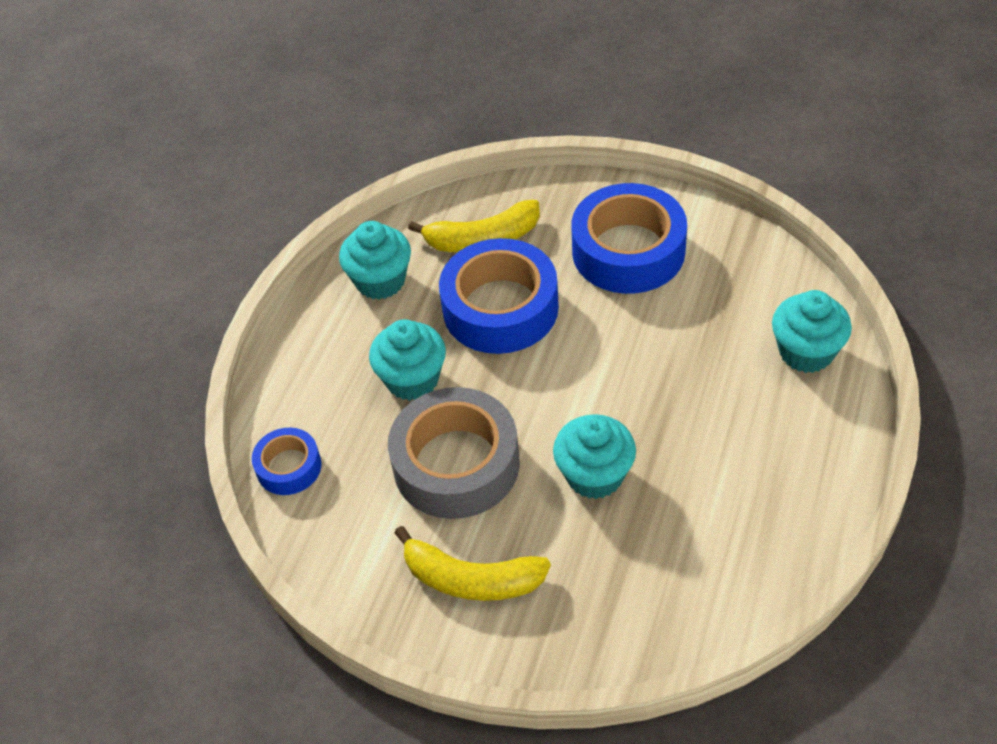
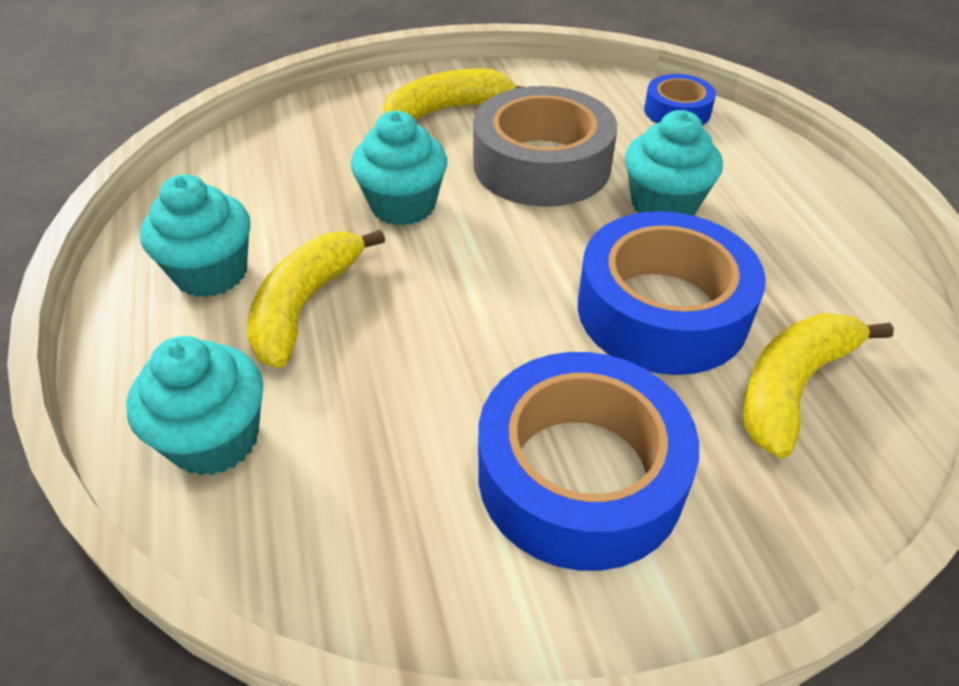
camera: 140 degrees right, 5 degrees down
turquoise cupcake [339,221,411,299] -> turquoise cupcake moved to [140,174,251,297]
none -> yellow banana [247,229,385,368]

